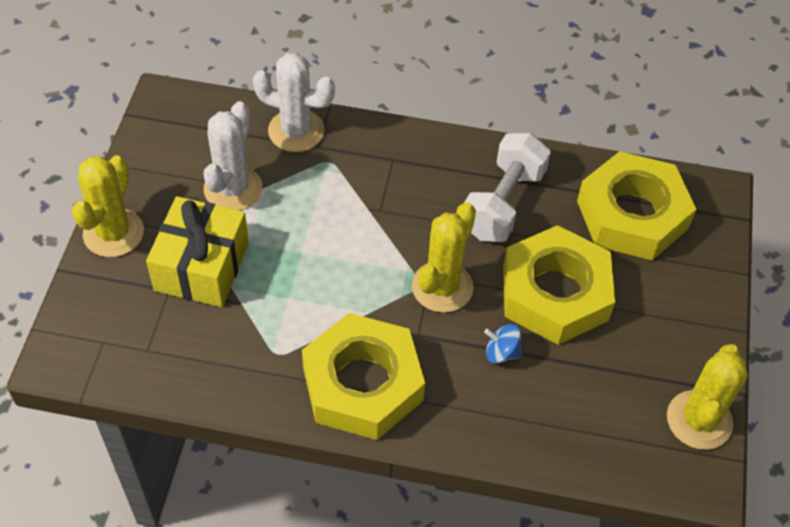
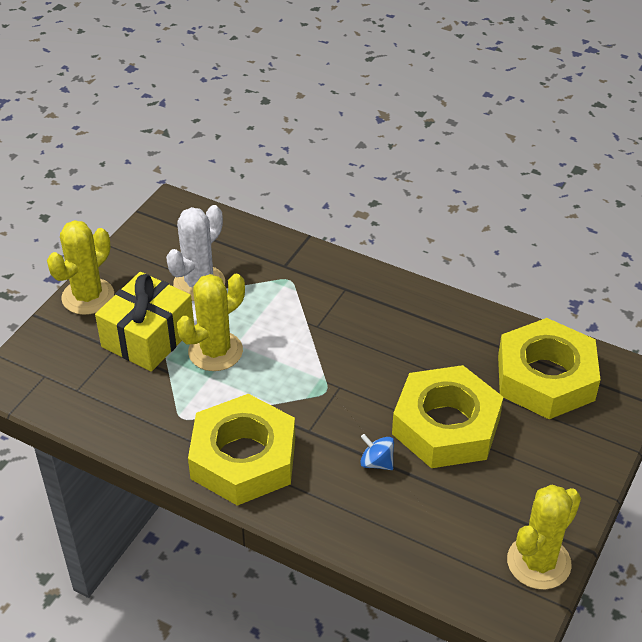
camera: 20 degrees right, 10 degrees down
white cactus [253,53,335,152] -> none
yellow cactus [412,202,476,313] -> yellow cactus moved to [177,274,245,371]
white dumbbell [464,133,551,242] -> none

